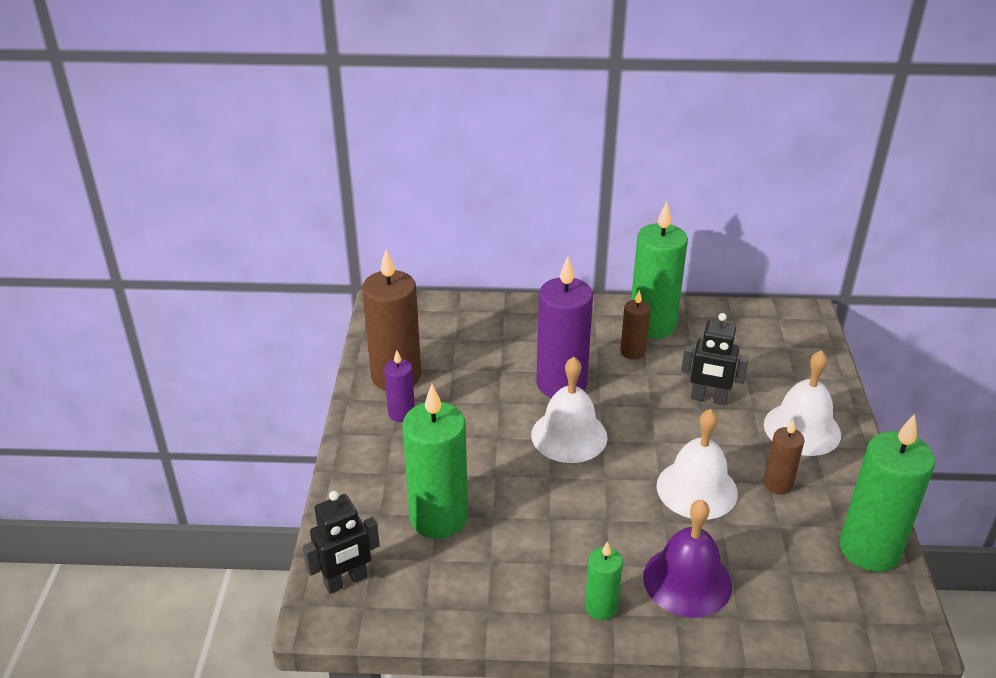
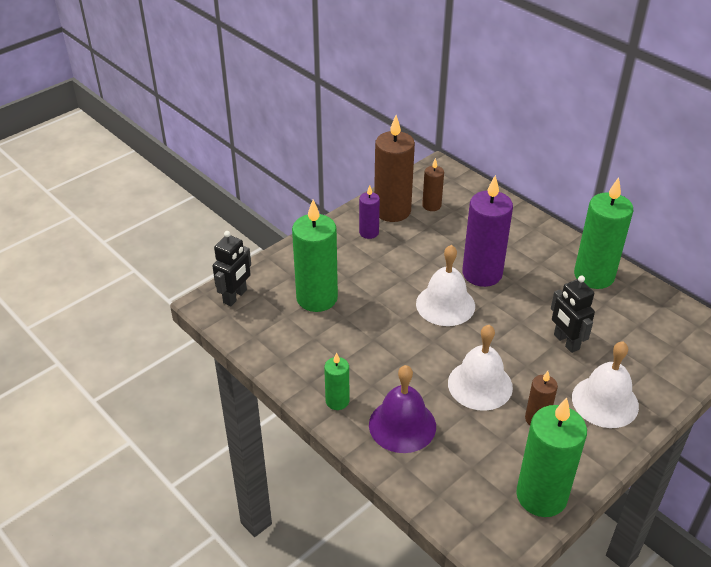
camera: 45 degrees right, 5 degrees up
black robot [303,491,380,594] -> black robot turned 75 degrees counterclockwise [212,231,251,306]
brown candle [620,290,651,359] -> brown candle moved to [422,158,444,211]

